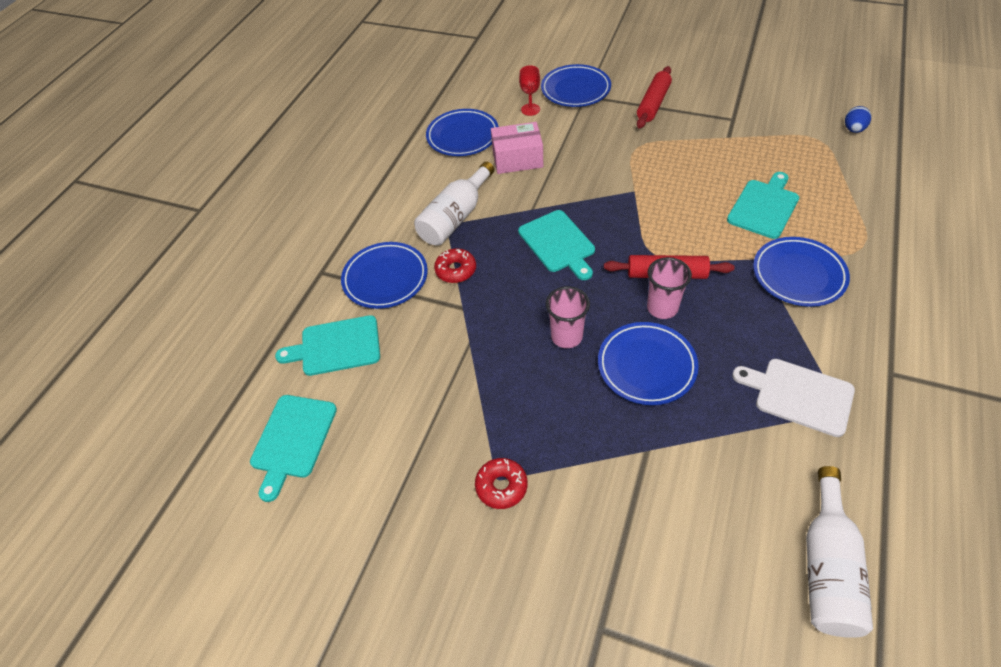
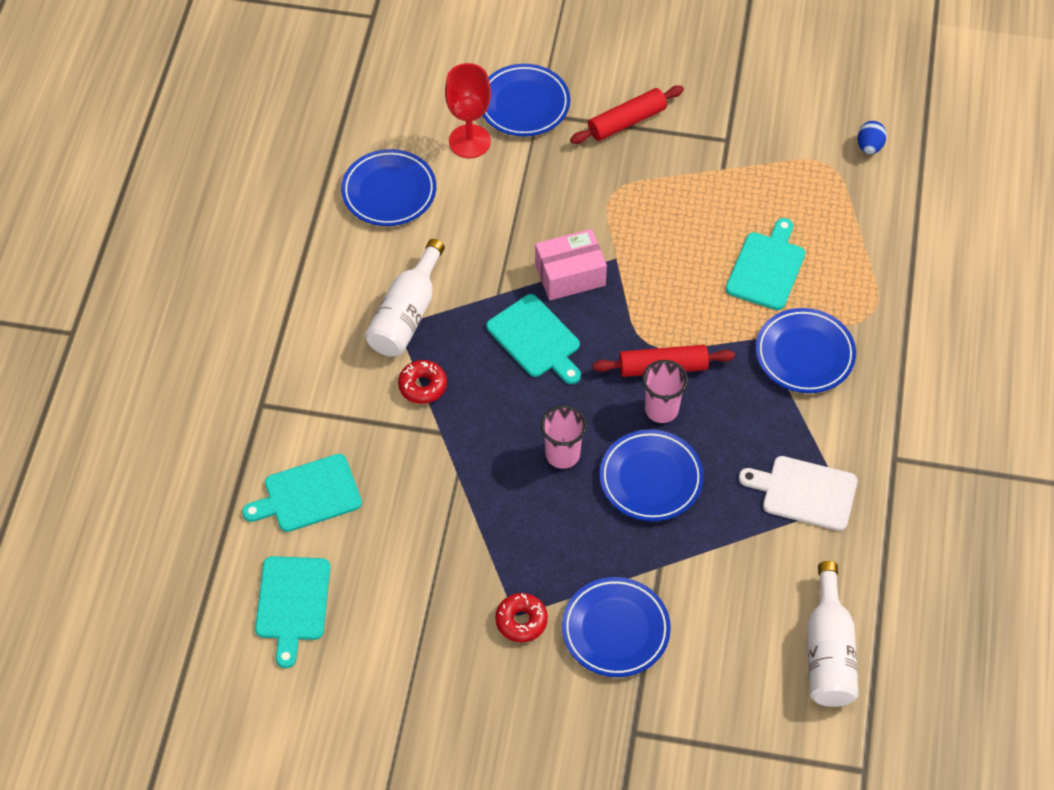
camera: 15 degrees left, 5 degrees up
blue plate [341,242,428,309] -> blue plate moved to [562,577,671,677]
pink box [491,122,543,174] -> pink box moved to [535,229,607,300]
red goblet [519,65,540,116] -> red goblet [445,63,491,158], size x1.68
red rolling pin [637,66,672,128] -> red rolling pin turned 45 degrees clockwise [570,85,684,144]

